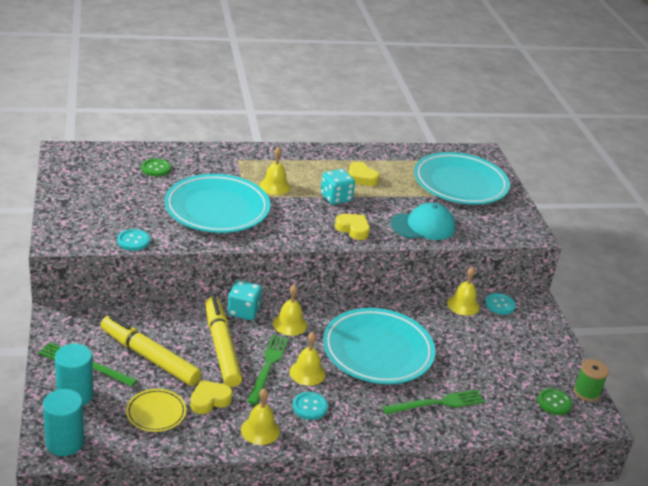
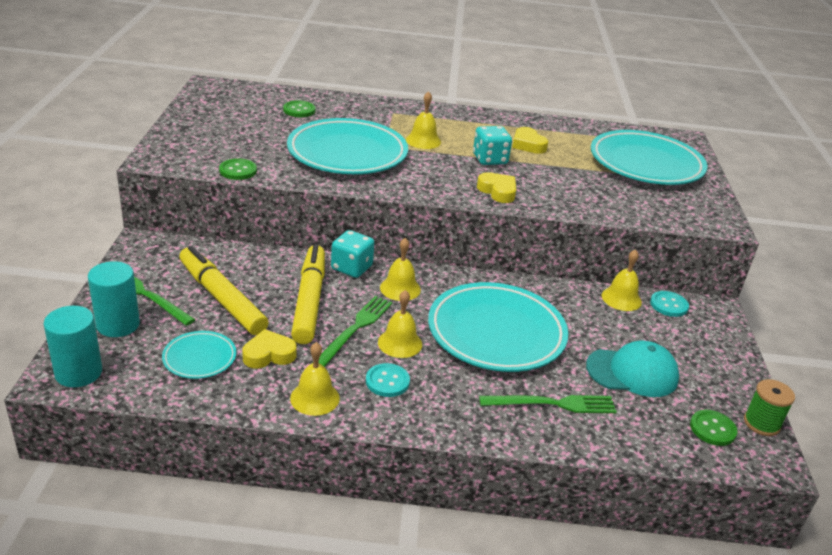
camera: 15 degrees right, 0 degrees up
turquoise button [117,229,150,251] -> green button [219,158,257,180]
yellow plate [126,389,186,432] -> turquoise plate [162,331,236,379]
turquoise cap [391,203,455,240] -> turquoise cap moved to [586,341,679,397]

